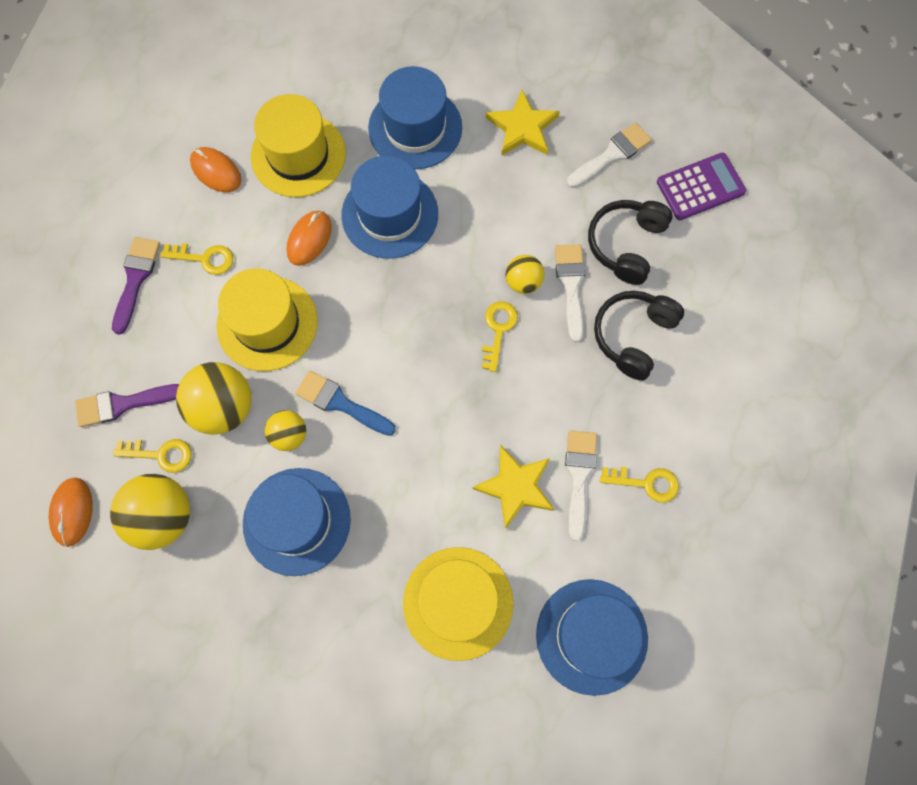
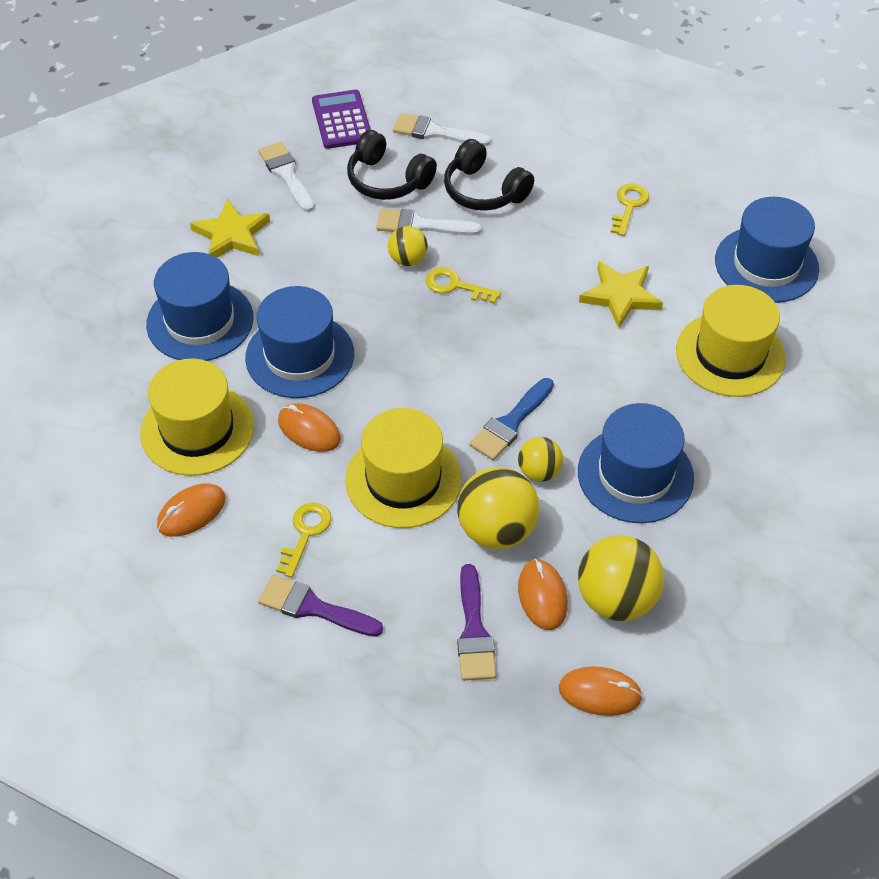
camera: 80 degrees left, 20 degrees down
yellow key [113,439,192,473] -> orange mouse [518,558,568,630]
white brush [565,430,597,541] -> white brush moved to [393,113,491,146]

